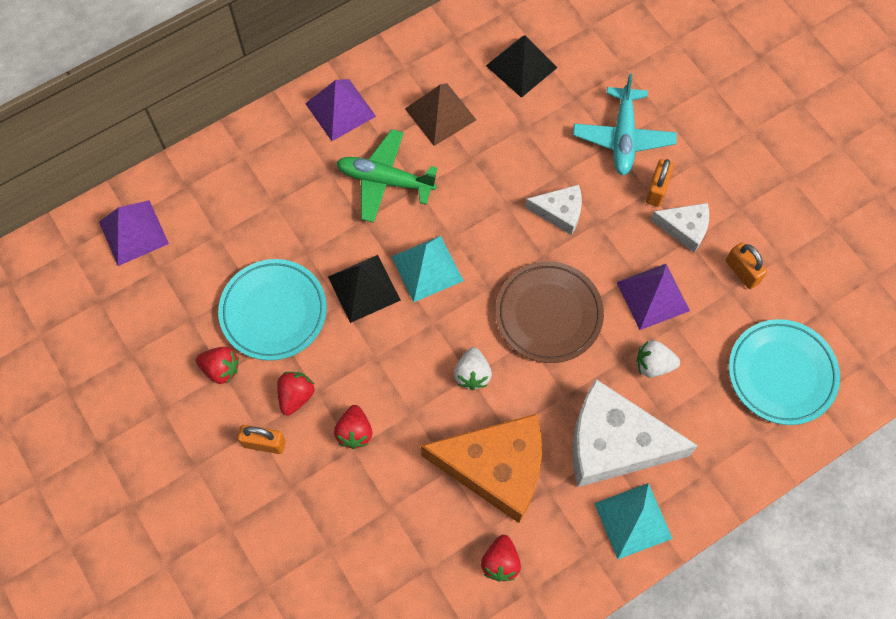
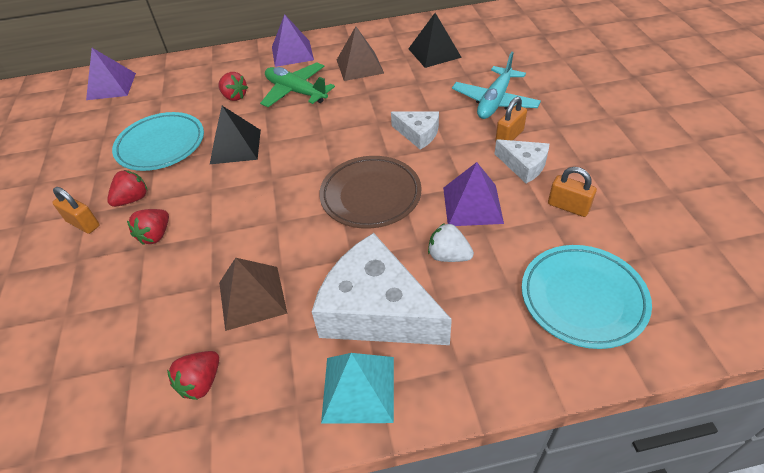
camera: 25 degrees right, 20 degrees down
red strawberry [196,347,239,384] -> red strawberry moved to [218,72,248,101]
turquoise pyramid [391,236,464,302] -> none
orange cheese [421,414,542,523] -> brown pyramid [219,258,288,331]
white strawberry [454,347,492,390] -> none
orange padlock [726,242,767,289] -> orange padlock turned 45 degrees counterclockwise [548,167,597,217]

